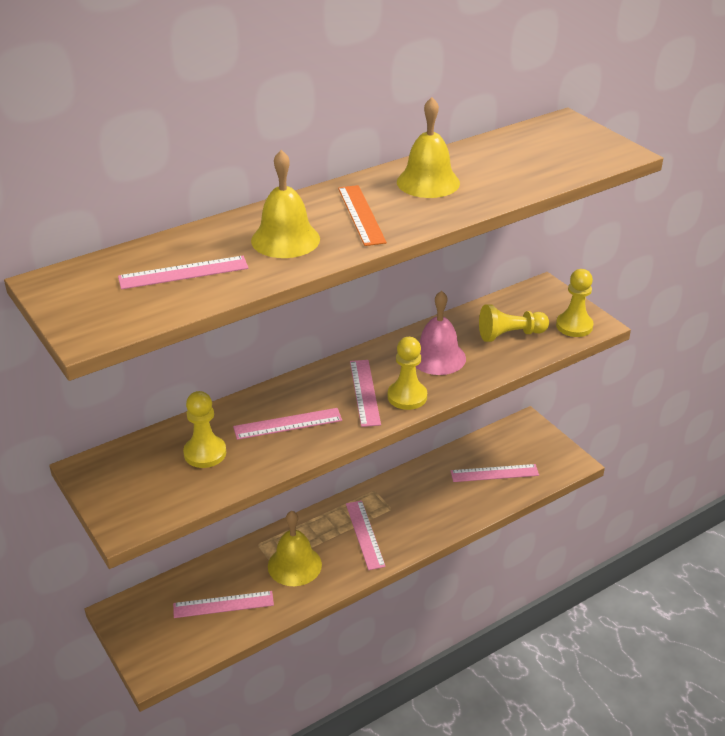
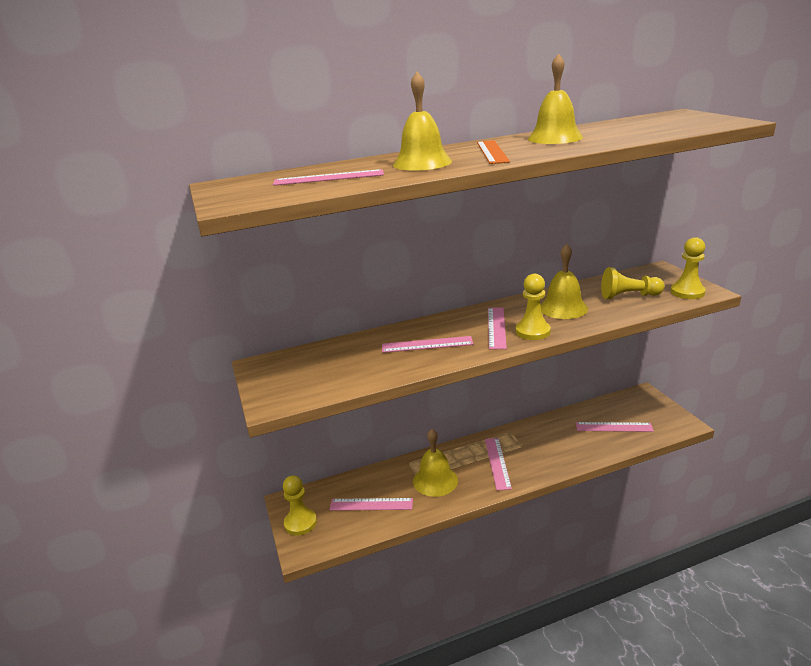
camera: 15 degrees right, 10 degrees down
yellow pawn [183,391,226,468] -> yellow pawn moved to [283,475,317,535]
pink bell [416,291,466,375] -> yellow bell [540,244,588,319]

